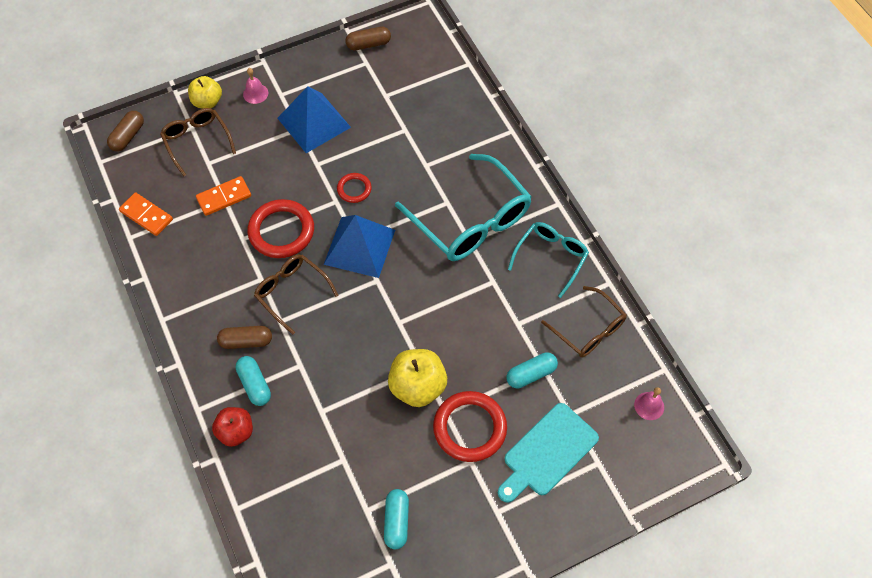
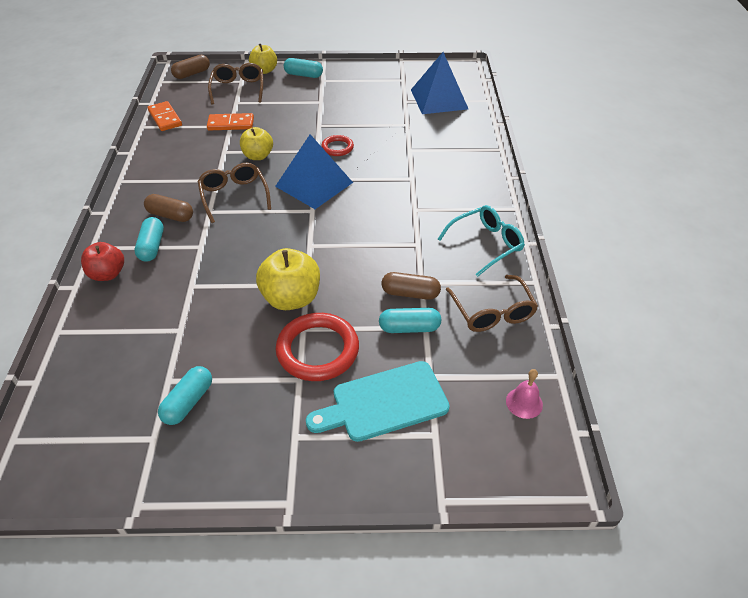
camera: 25 degrees right, 15 degrees down
pink bell [243,68,268,104] -> turquoise capsule [284,58,323,78]
red ring [247,199,314,258] -> yellow apple [240,127,273,160]
blue pyramid [277,86,351,153] -> blue pyramid moved to [411,52,468,114]
brown capsule [345,27,391,50] -> brown capsule moved to [382,272,441,300]
turquoise glasses [395,154,532,261] -> none

